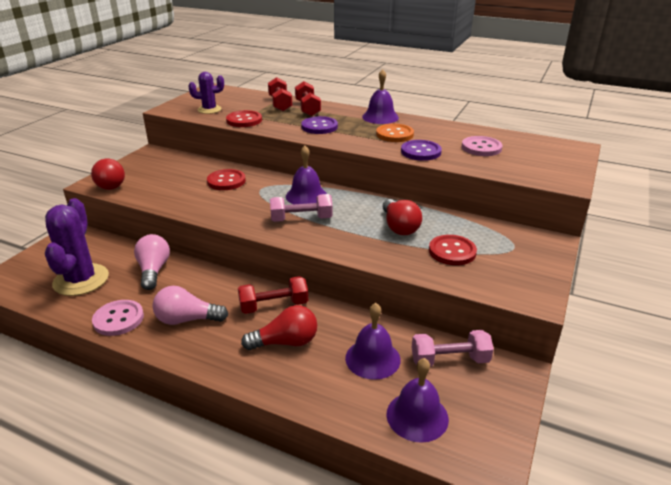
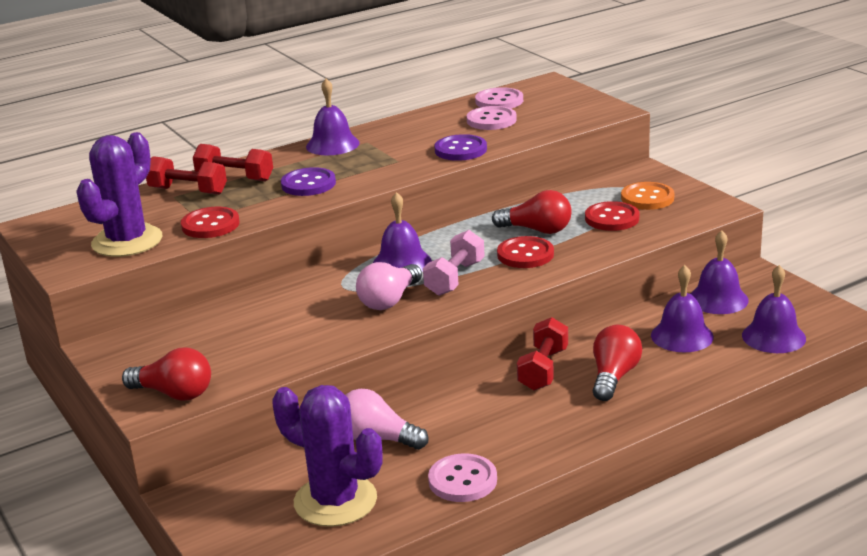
camera: 55 degrees left, 5 degrees down
pink light bulb [153,286,228,325] -> pink light bulb moved to [356,262,422,310]
purple cactus [188,72,224,114] -> purple cactus [76,132,162,257], size x1.71
red button [207,169,246,190] -> red button moved to [497,236,554,268]
orange button [376,124,414,142] -> orange button moved to [621,182,674,210]
pink dumbbell [411,330,494,367] -> purple bell [690,230,749,314]
none -> pink button [475,87,523,108]

